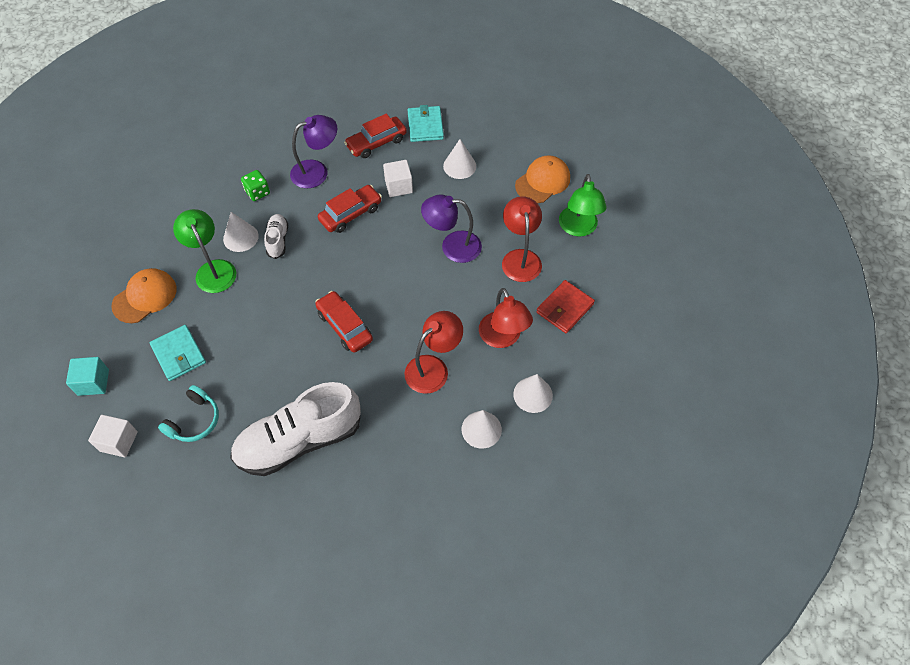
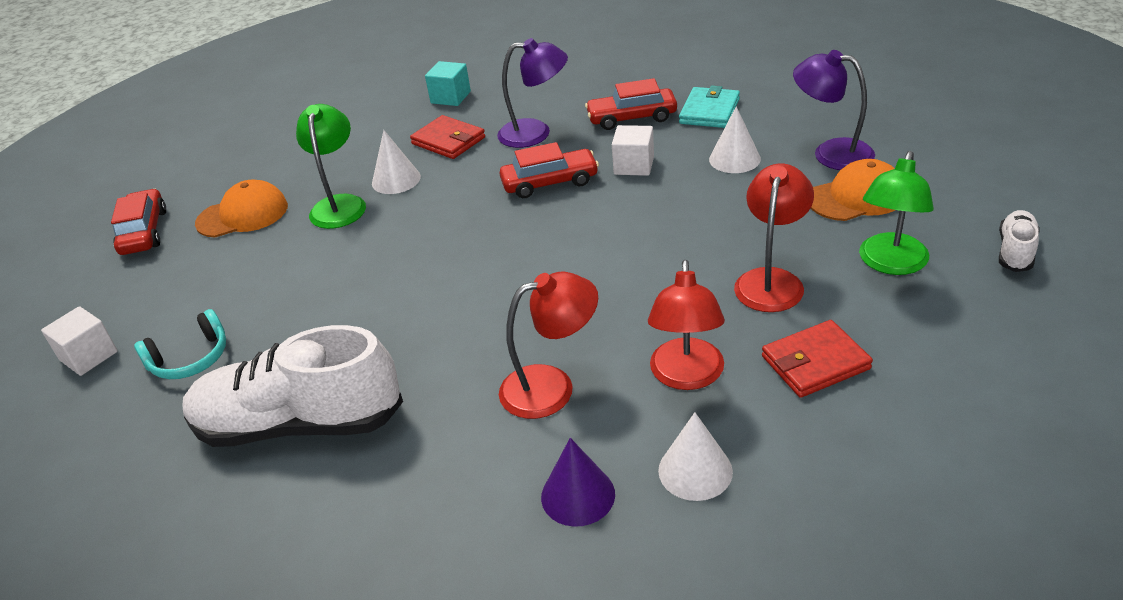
camera: 30 degrees right, 20 degrees down
turquoise cube [66,357,109,396] -> turquoise cube moved to [425,61,471,106]
turquoise wallet [150,325,206,381] -> none
green dice [241,170,270,201] -> red wallet [410,115,485,159]
white shoe [264,214,288,259] -> white shoe moved to [999,210,1040,272]
red car [315,291,373,353] -> red car moved to [111,189,166,255]
purple lamp [421,195,482,263] -> purple lamp moved to [793,50,875,170]
white cone [462,410,502,449] -> purple cone [541,438,615,527]

